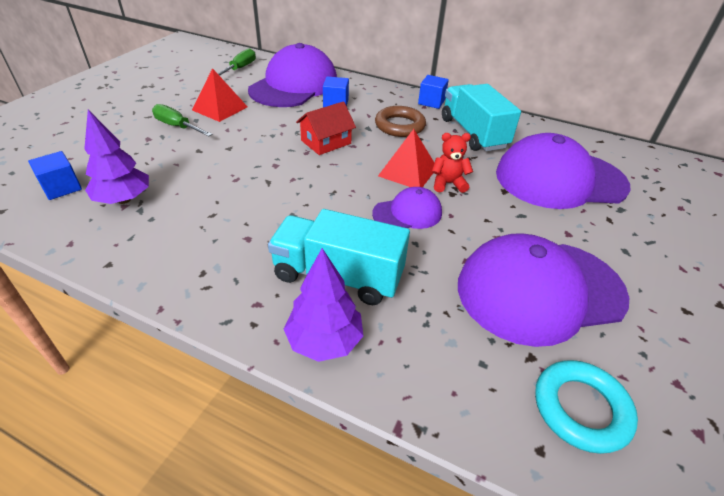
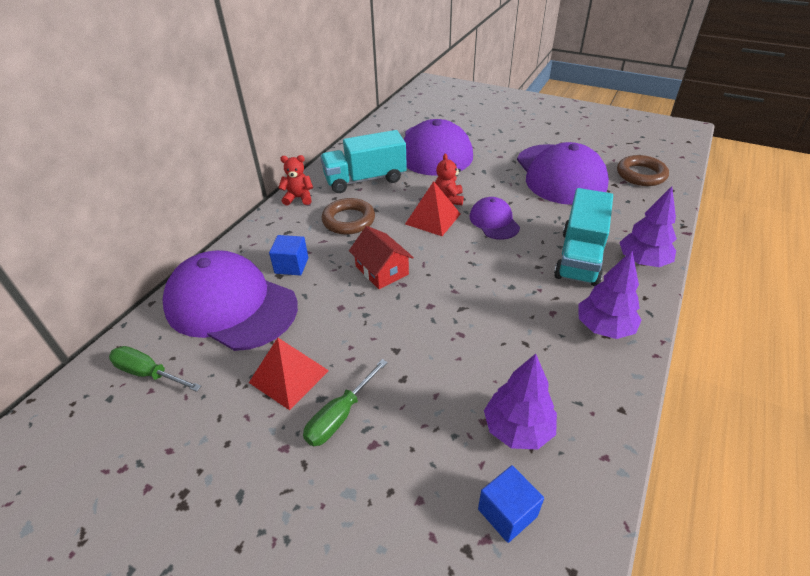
camera: 85 degrees left, 0 degrees up
blue cube [418,75,449,109] -> red teddy bear [278,155,313,206]
turquoise ring [535,360,638,454] -> brown ring [617,155,669,186]
none -> purple tree [578,251,641,339]

